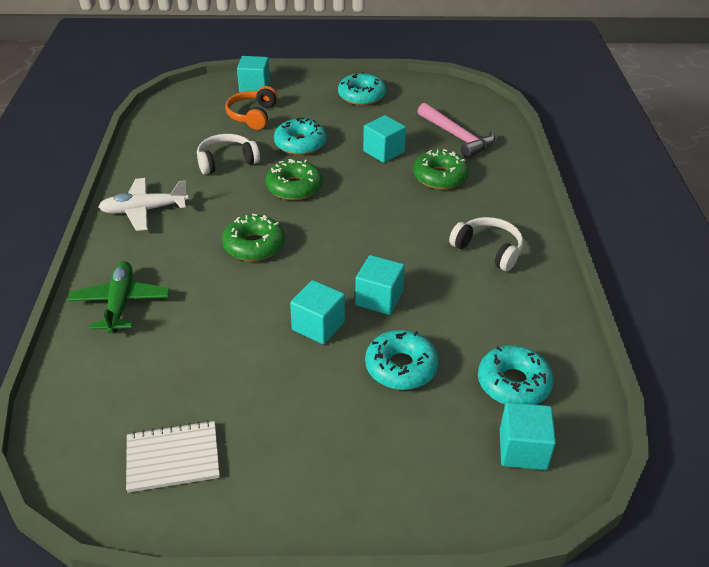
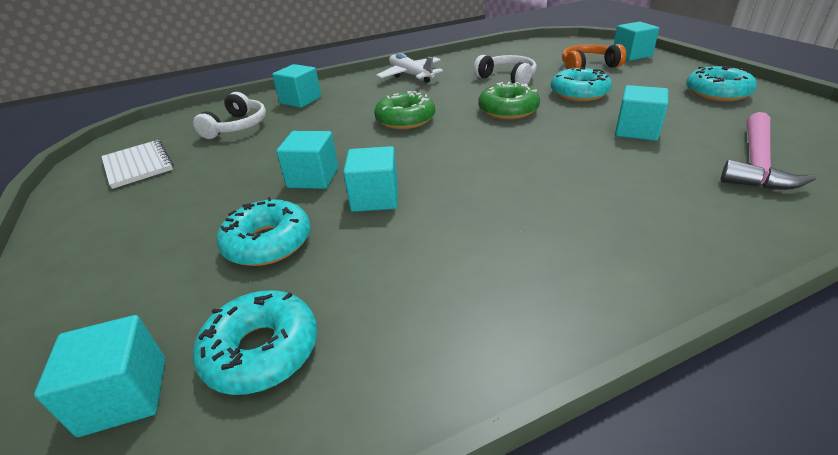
camera: 70 degrees right, 5 degrees down
green plane [67,261,170,334] -> turquoise cube [272,64,321,108]
green donut [413,149,469,189] -> none
white headphones [449,217,524,271] -> white headphones moved to [193,92,266,139]

